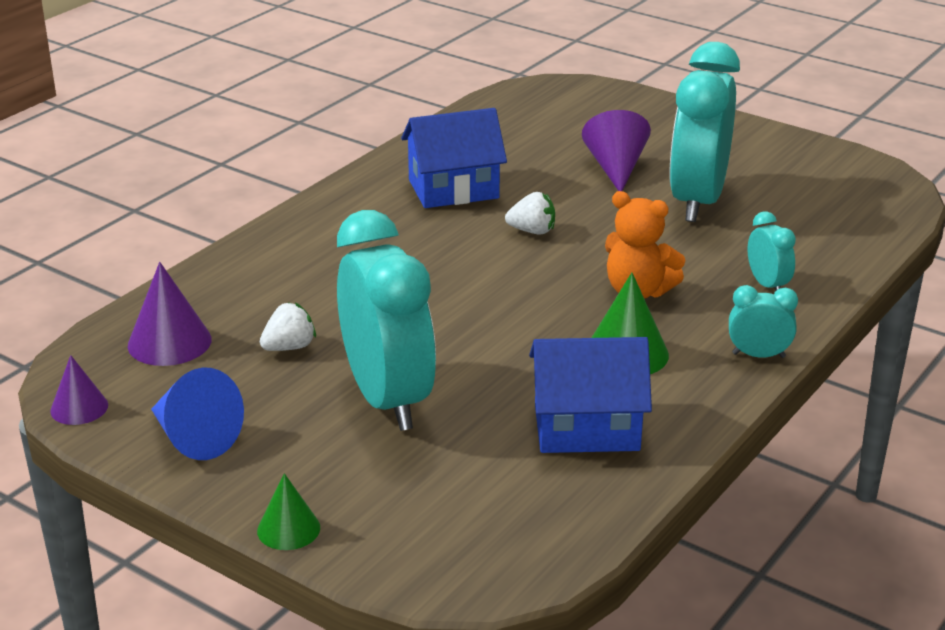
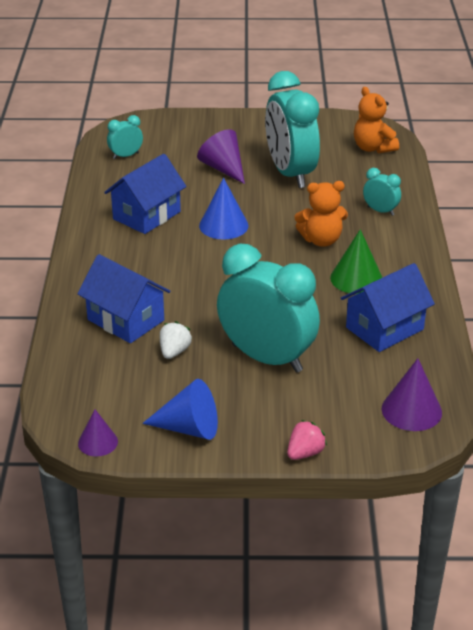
camera: 35 degrees left, 5 degrees up
purple cone [128,262,211,366] -> purple cone moved to [382,358,442,431]
green cone [257,473,320,550] -> pink strawberry [287,420,327,460]
white strawberry [505,192,555,235] -> blue cone [199,178,248,240]
turquoise clock [729,285,798,358] -> turquoise clock moved to [107,115,143,159]
none -> blue house [78,254,170,343]
none -> orange teddy bear [354,87,399,154]

